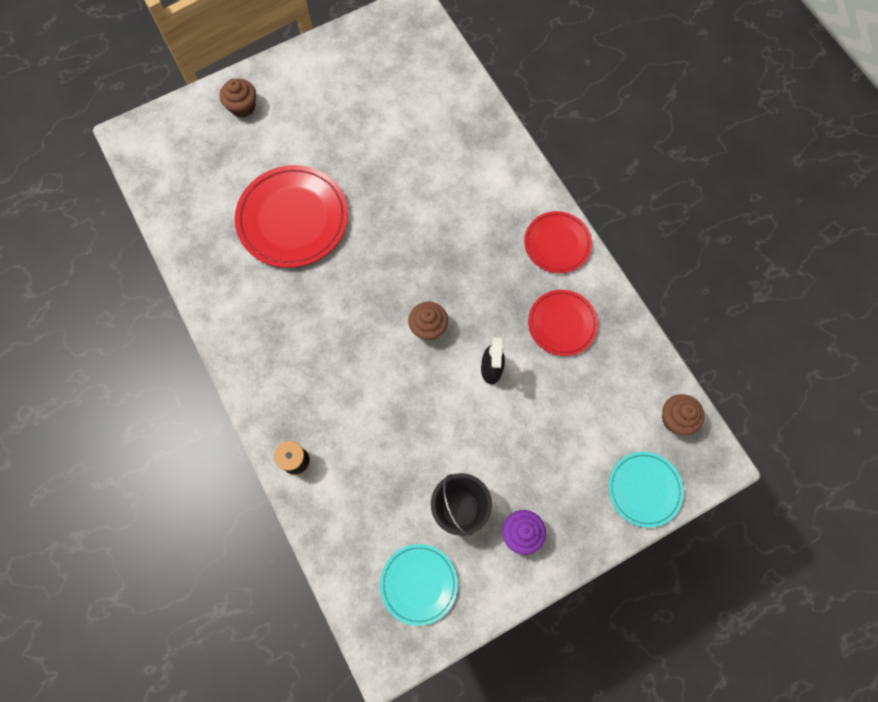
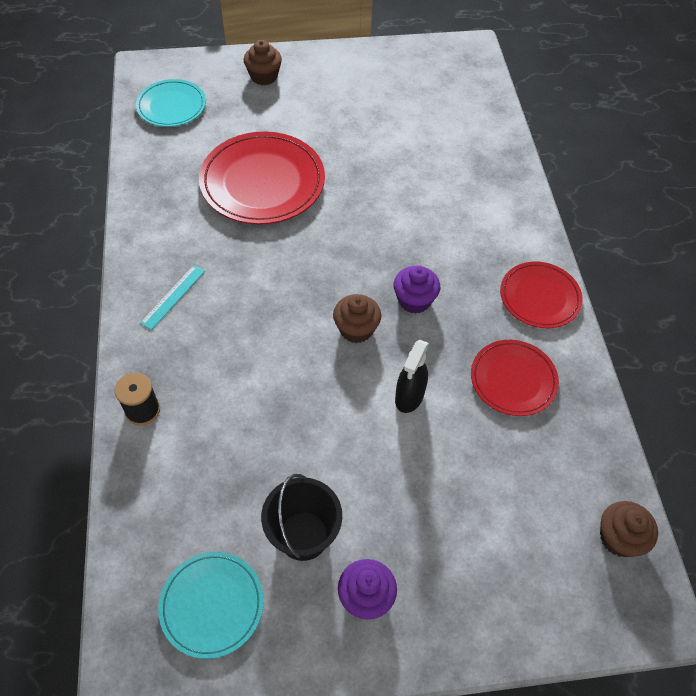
camera: 20 degrees right, 15 degrees down
turquoise plate [608,452,684,528] -> turquoise plate moved to [136,79,206,127]
none -> turquoise ruler [140,265,205,330]
none -> purple cupcake [394,266,440,314]

